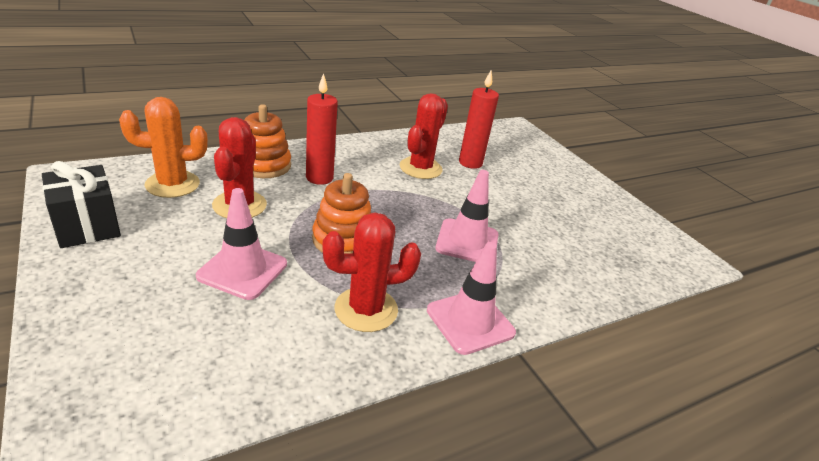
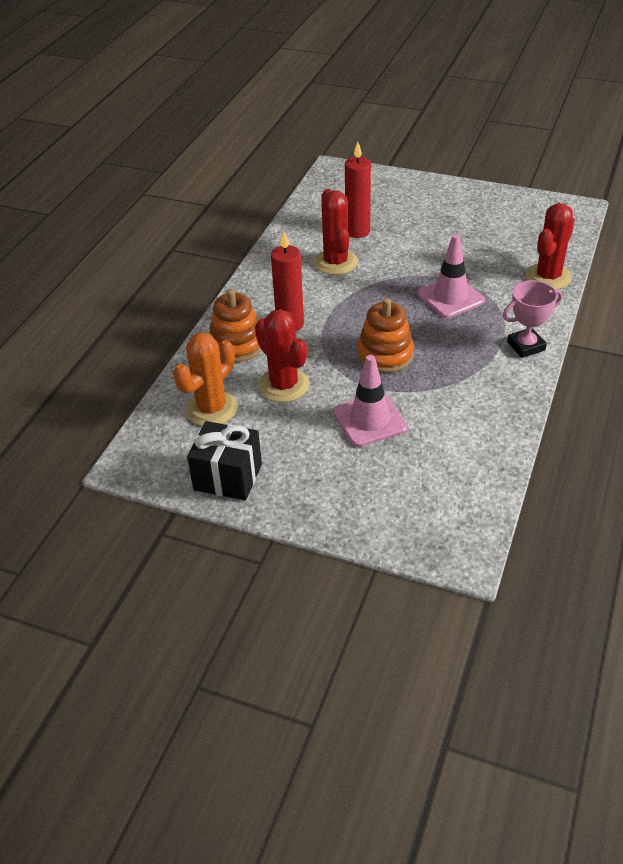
camera: 35 degrees left, 10 degrees up
red cactus [322,213,421,332] -> red cactus moved to [525,203,575,289]
pink traffic cone [427,242,516,355] -> pink trophy [503,280,562,358]

